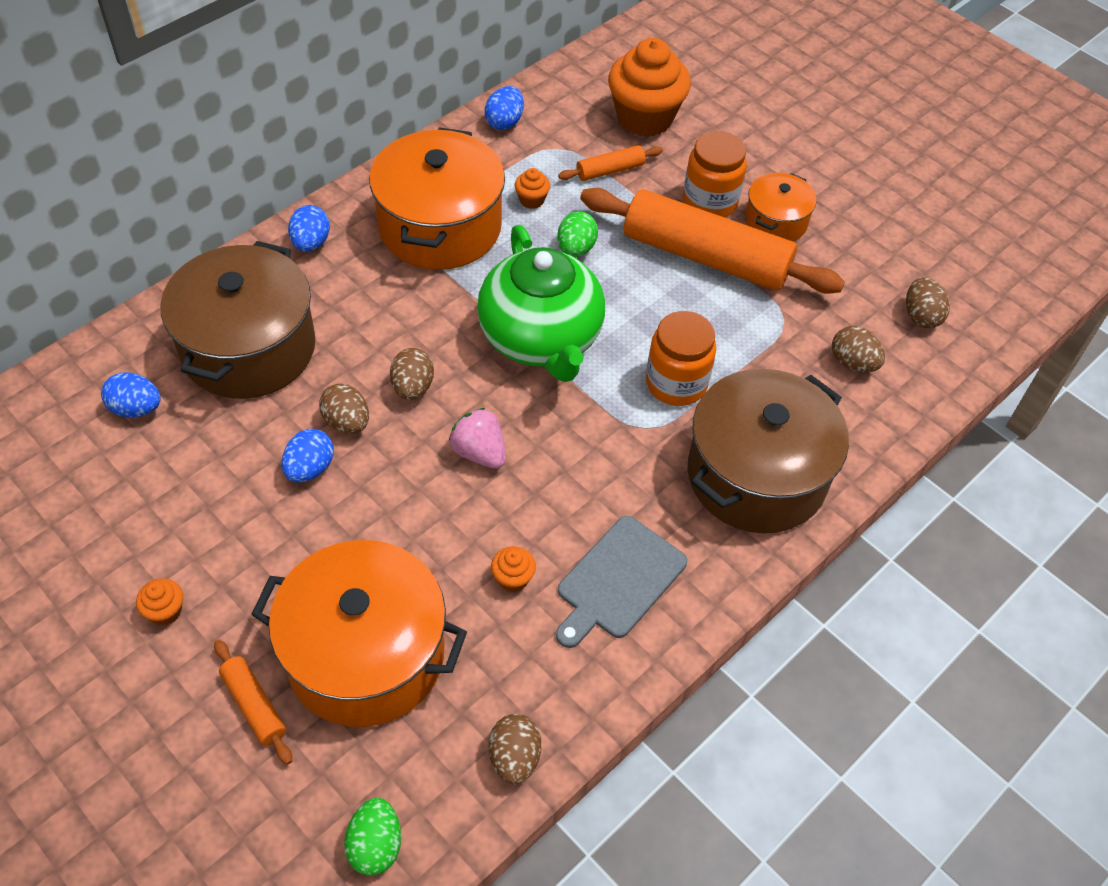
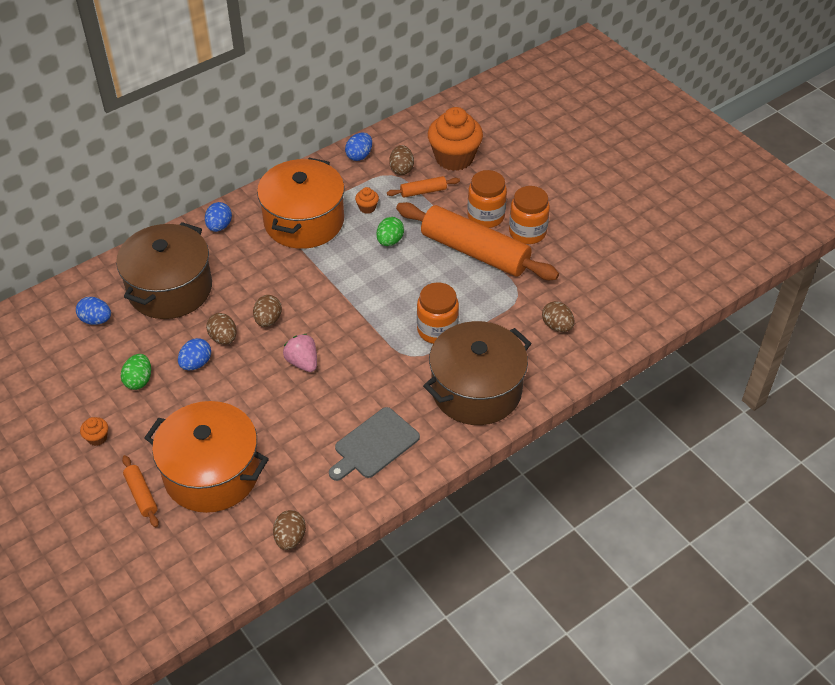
camera: 10 degrees right, 5 degrees down
green egg [344,798,401,876] -> green egg moved to [121,354,151,390]
green teapot [477,225,605,382] -> none
orange cupcake [491,546,536,592] -> none
orange pot [745,173,817,242] -> orange jar [509,186,550,244]
brown egg [906,277,950,328] -> brown egg moved to [389,145,414,175]

